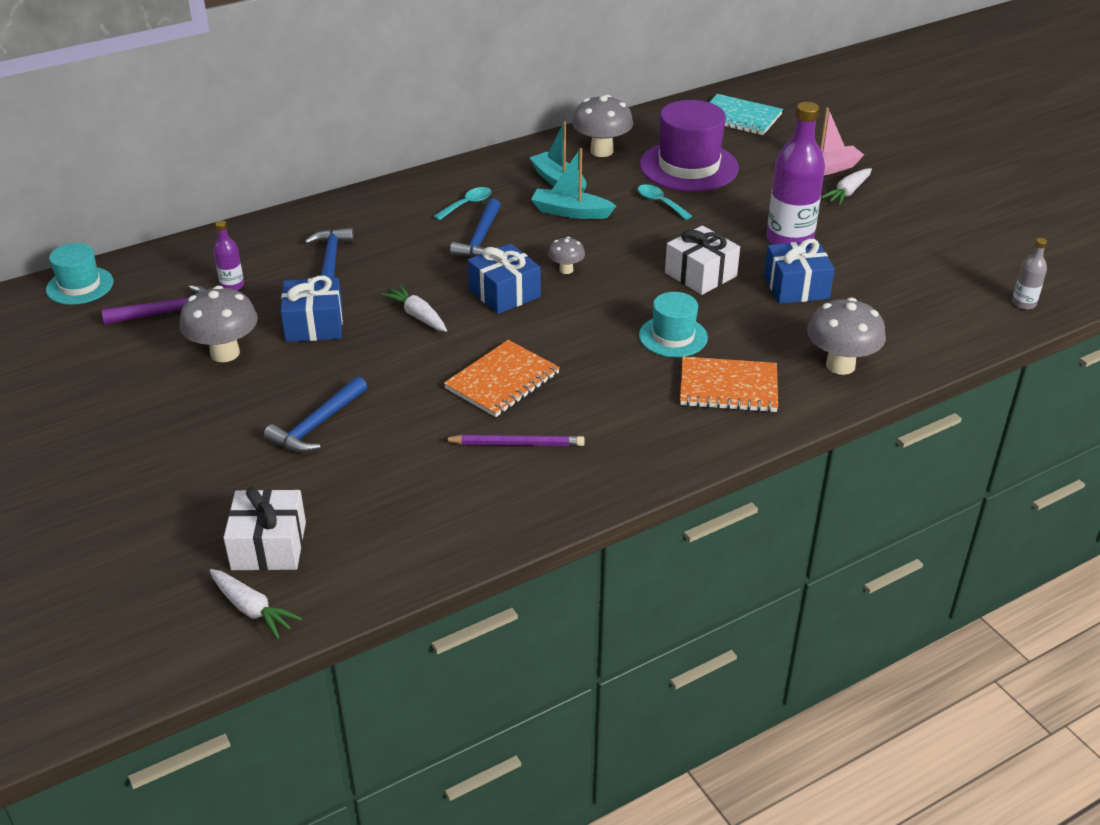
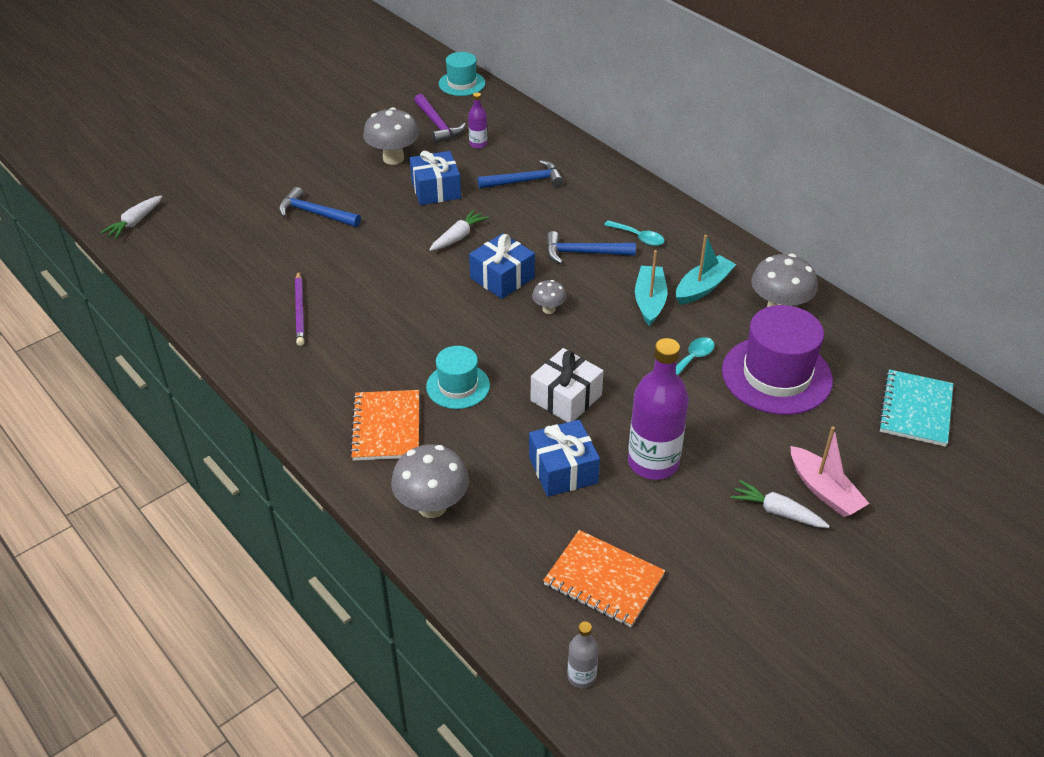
camera: 80 degrees right, 5 degrees up
white gift [223,487,306,571] -> none
orange notebook [444,340,560,417] -> orange notebook moved to [543,530,665,627]

